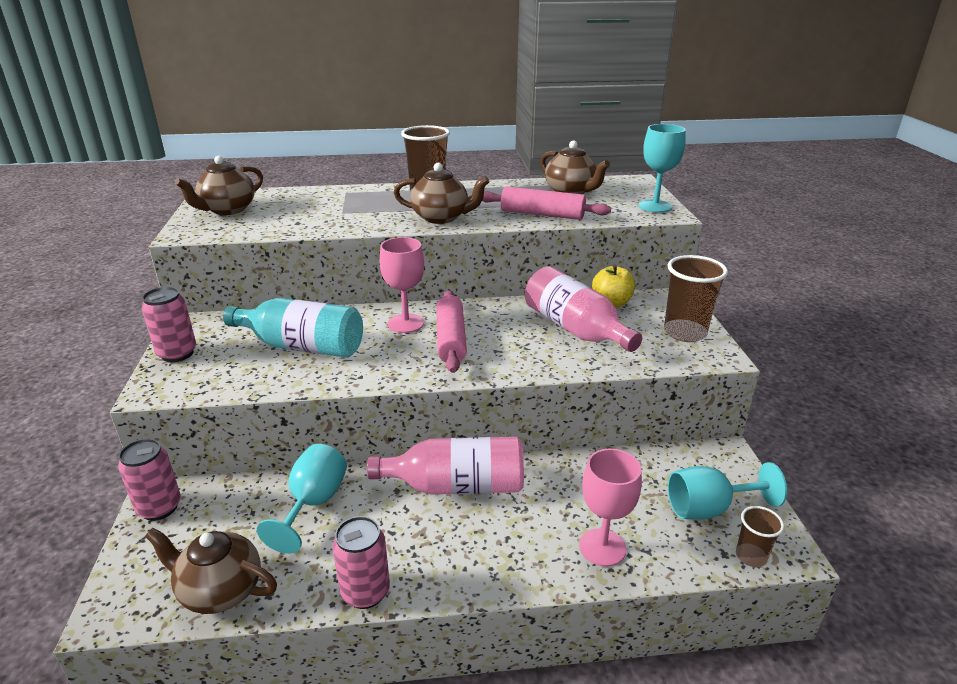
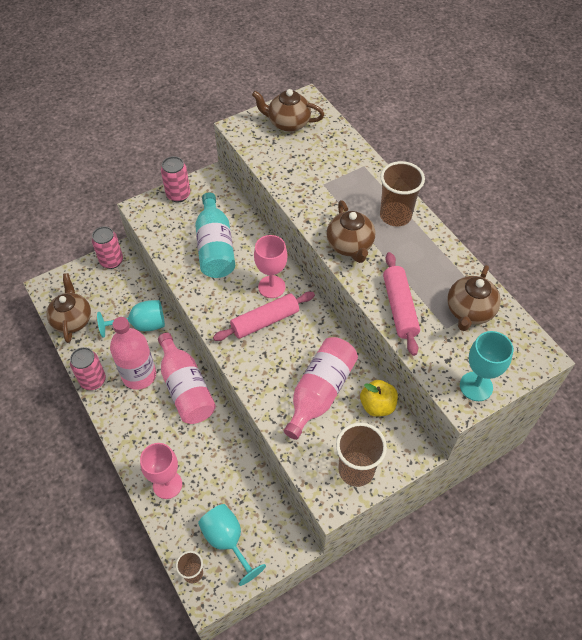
camera: 65 degrees right, 25 degrees up
none -> pink bottle [110,317,156,390]

